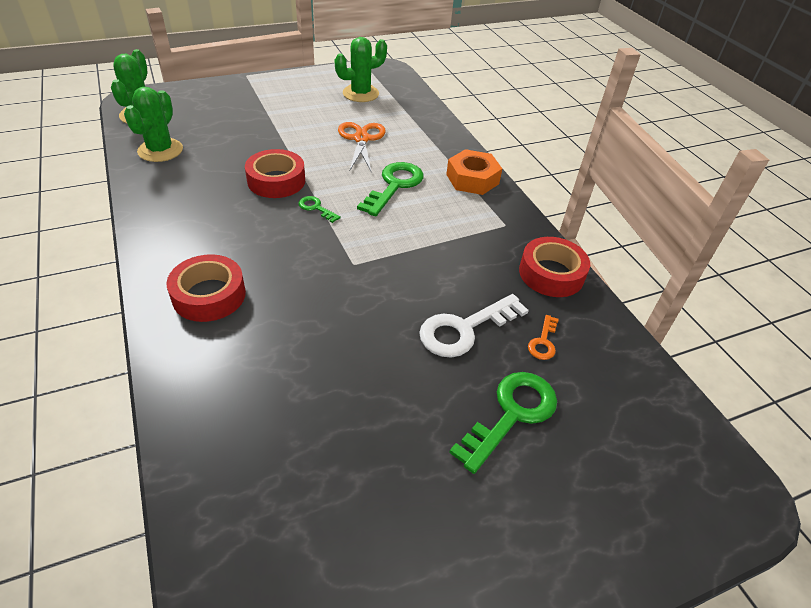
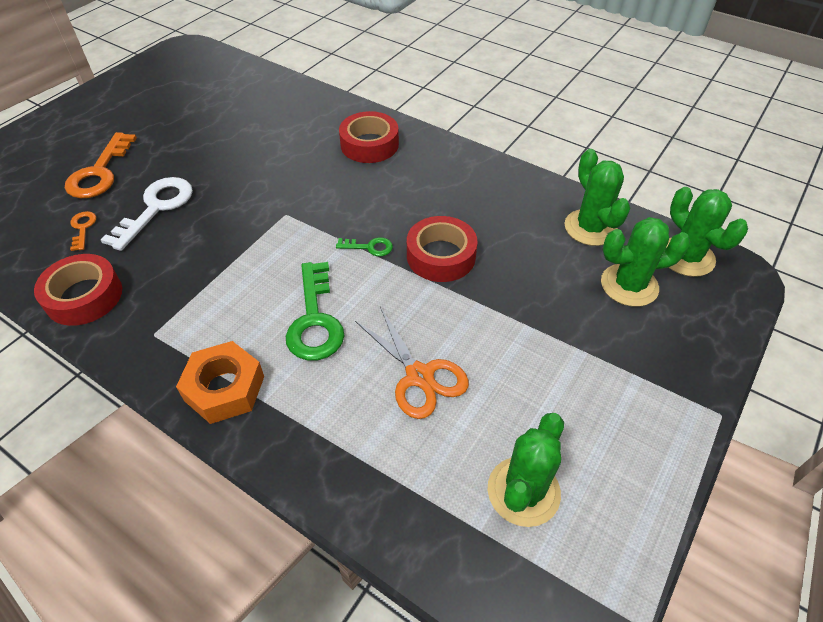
camera: 150 degrees right, 5 degrees up
green key [449,372,557,474] -> orange key [65,132,137,198]
none -> green cactus [601,217,690,307]

